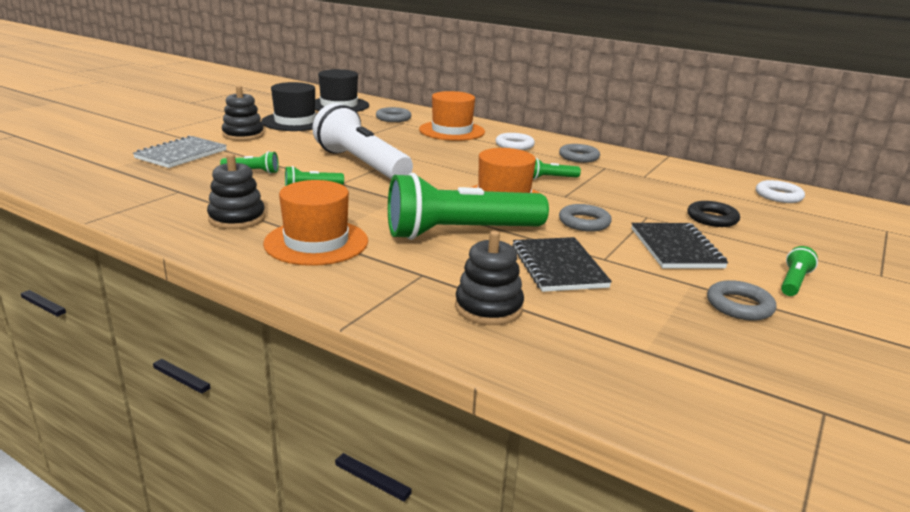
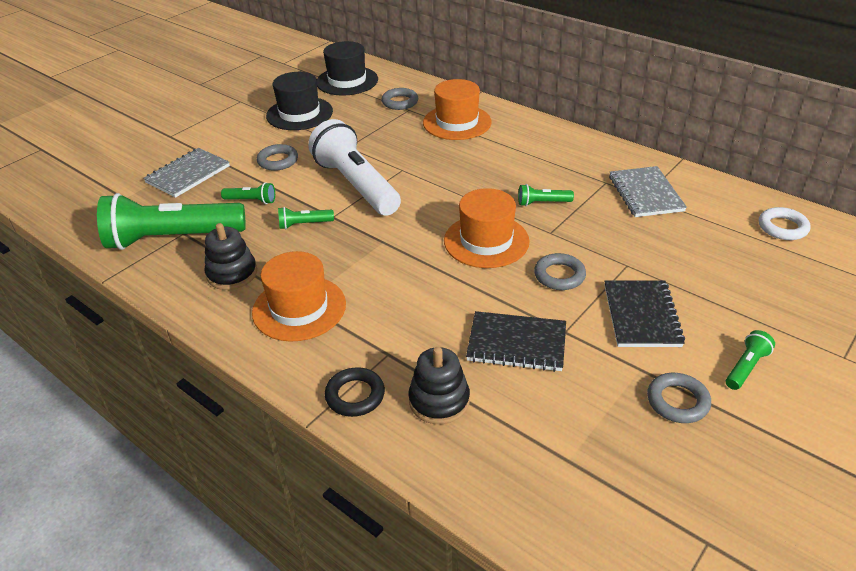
camera: 10 degrees right, 15 degrees up
black stacking toy [222,86,264,141] -> none
green flashlight [388,173,549,240] -> green flashlight moved to [97,193,246,250]
white ring [495,133,535,150] -> none
black notebook [512,237,612,292] -> black notebook turned 75 degrees counterclockwise [466,311,566,372]
grey ring [559,144,600,163] -> grey ring moved to [257,144,298,171]
black ring [687,201,740,227] -> black ring moved to [325,367,385,417]
none -> grey notebook [609,166,687,217]

